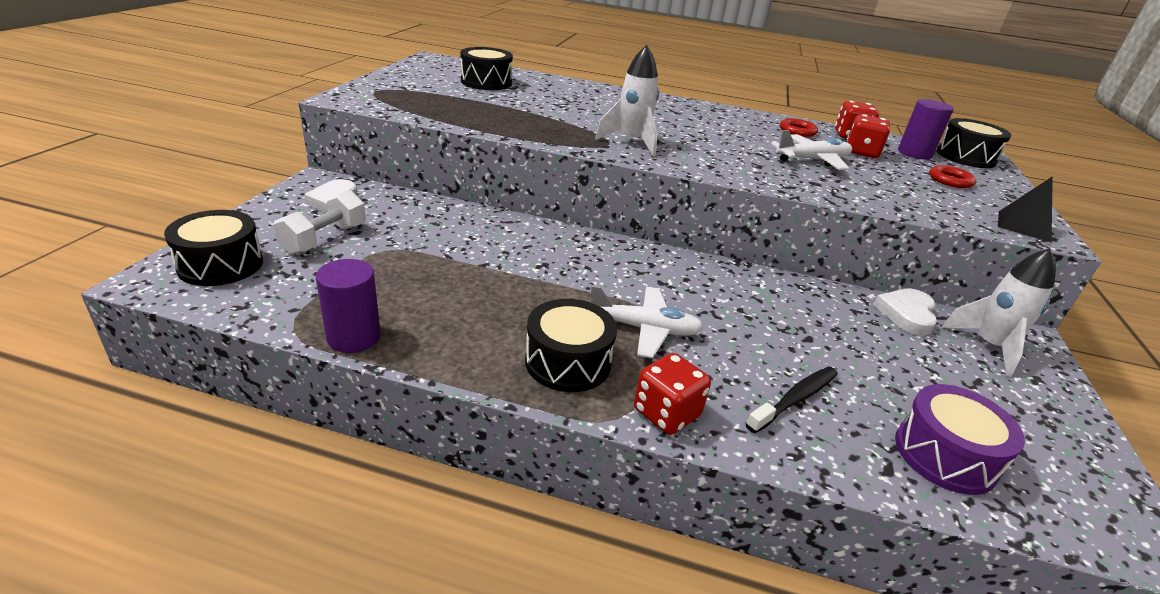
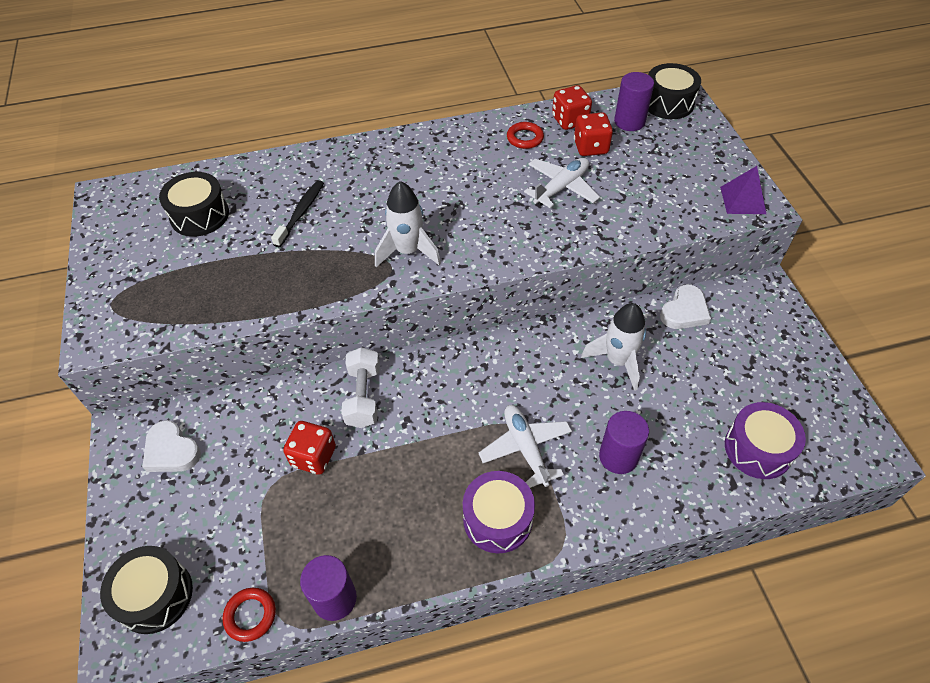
camera: 25 degrees left, 20 degrees up
white dumbbell [274,190,366,255] -> white dumbbell moved to [341,347,380,428]
black drum [525,299,617,392] -> purple drum [463,471,535,553]
white plane [591,285,704,358] -> white plane turned 90 degrees counterclockwise [478,405,572,488]
red dice [634,353,711,435] -> red dice moved to [283,421,336,475]
black toothbrush [746,366,838,433] -> black toothbrush moved to [271,180,324,247]
white heart [873,288,937,336] -> white heart turned 135 degrees counterclockwise [660,285,711,329]
red ring [929,165,976,188] -> red ring moved to [223,588,276,642]
white rocket [941,248,1056,377] -> white rocket moved to [581,303,646,391]
black pyramid [998,176,1053,243] -> purple pyramid [720,166,766,214]
none -> purple cylinder [599,411,649,474]

